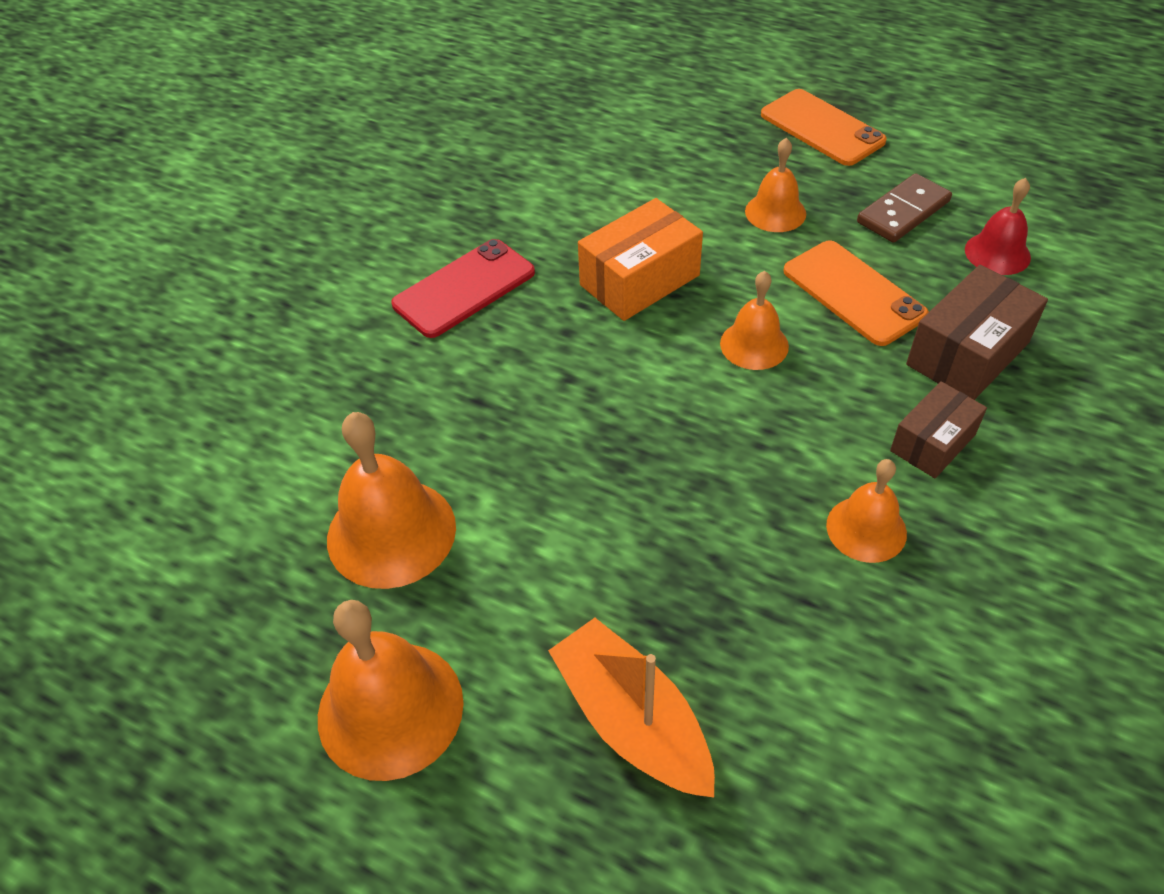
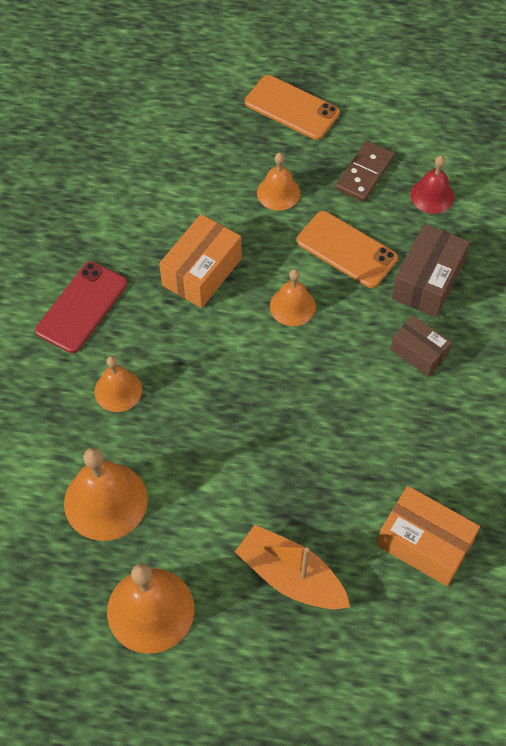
camera: 20 degrees left, 10 degrees up
orange bell [826,459,907,563] -> orange bell moved to [94,356,142,412]
brown box [890,381,987,478] -> brown box turned 75 degrees counterclockwise [391,315,452,377]
none -> orange box [377,486,480,586]

